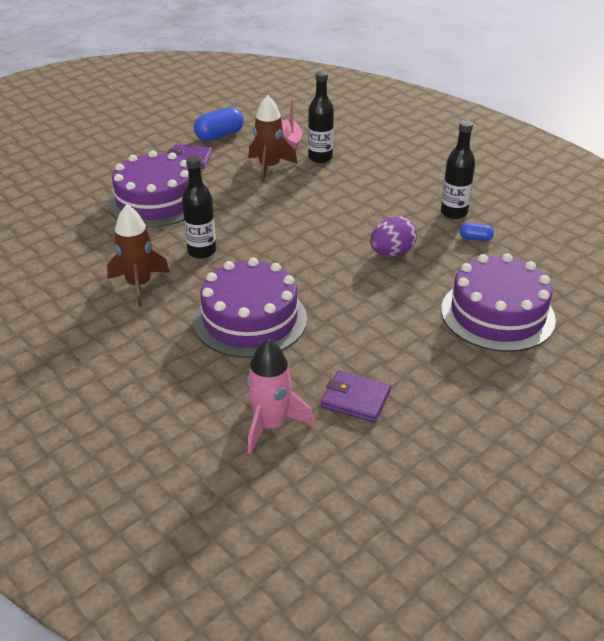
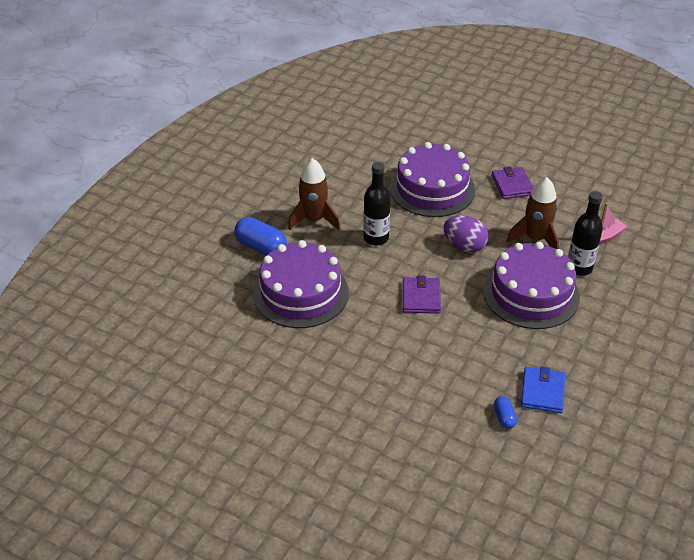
camera: 70 degrees right, 5 degrees up
blue capsule [194,107,244,141] -> blue capsule moved to [234,217,287,256]
pink rocket [246,339,314,454] -> none
purple wallet [321,370,391,423] -> purple wallet moved to [403,275,441,314]
purple egg [370,216,417,257] -> purple egg moved to [444,215,488,253]
black bottle [441,120,475,219] -> blue wallet [521,367,565,413]
purple cake [441,253,556,352] -> purple cake moved to [483,242,580,329]

